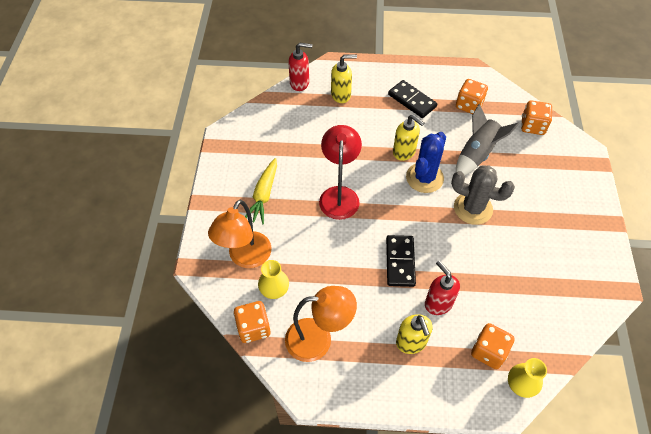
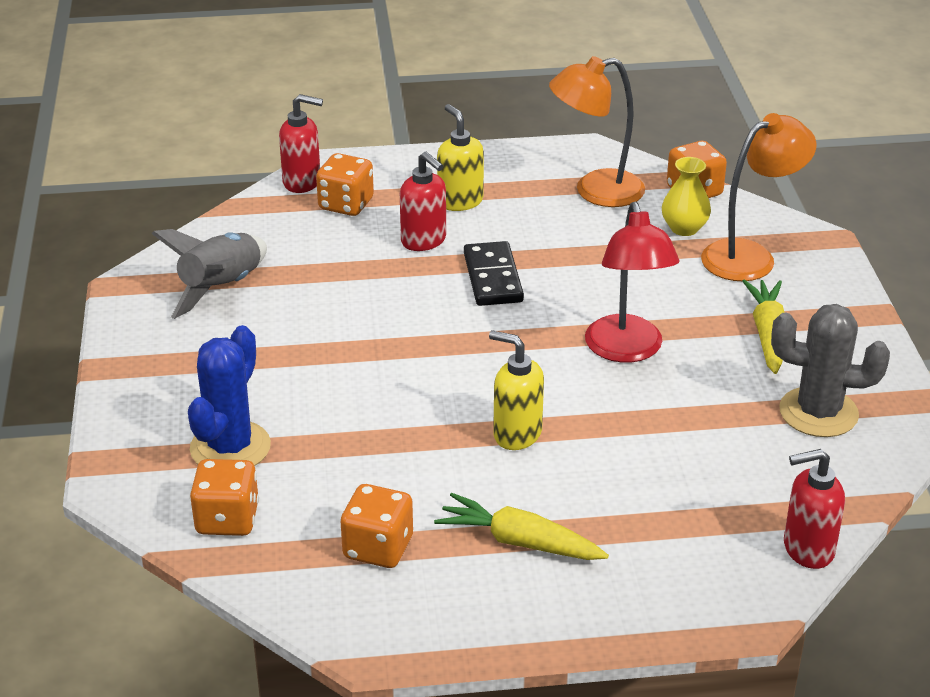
camera: 170 degrees right, 20 degrees down
orange lamp [208,199,271,268] -> orange lamp turned 45 degrees clockwise [701,113,817,281]
yellow soap dispenser [331,54,357,103] -> none
black domino [388,80,437,118] -> yellow carrot [434,493,609,560]
blue cactus [406,132,446,193] -> blue cactus moved to [188,325,271,466]
grey cactus [451,165,515,225] -> grey cactus moved to [771,304,890,437]
grey rocket [456,104,519,175] -> grey rocket moved to [151,229,267,319]
yellow vase [508,358,547,398] -> red soap dispenser [279,94,323,193]

